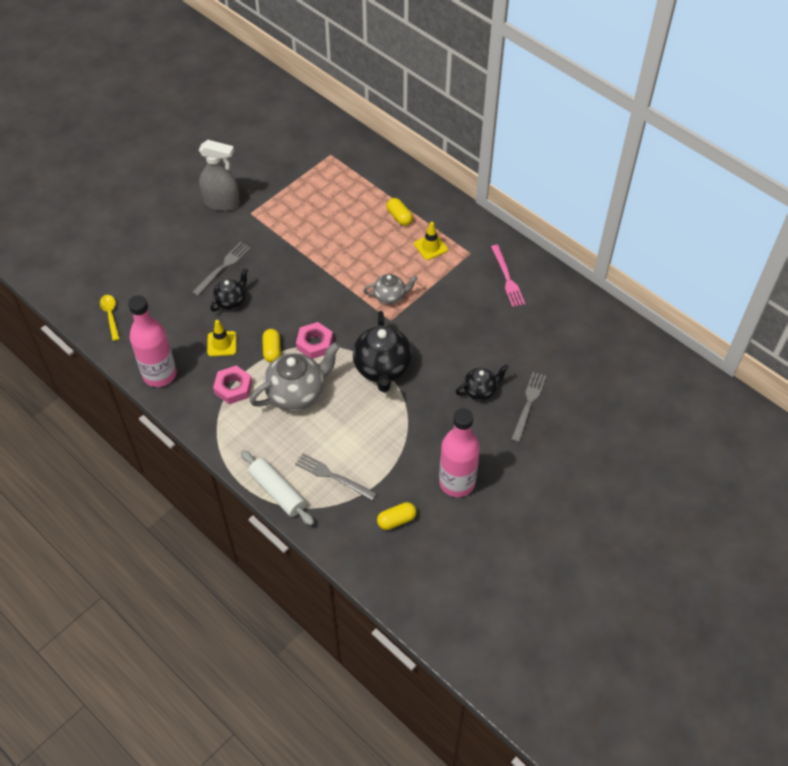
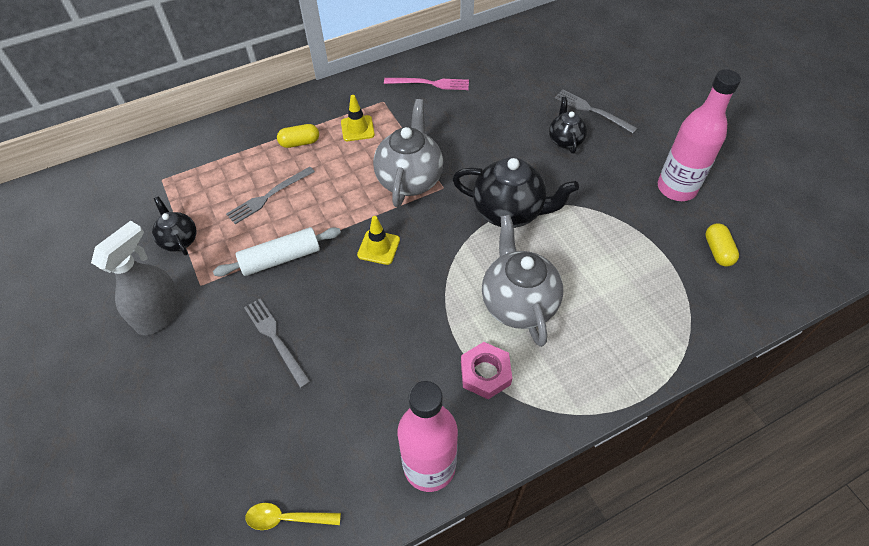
camera: 70 degrees left, 0 degrees up
yellow traffic cone [207,320,236,356] -> yellow traffic cone moved to [357,216,400,265]
black teapot [210,268,248,312] -> black teapot moved to [152,196,196,255]
white rolling pin [241,450,314,526] -> white rolling pin moved to [213,227,341,277]
yellow capsule [262,329,281,363] -> none
grey fork [295,453,377,500] -> grey fork moved to [226,167,315,224]
pink nut [296,322,333,359] -> none
grey teapot [363,274,418,304] -> grey teapot [373,99,443,207], size x1.77

